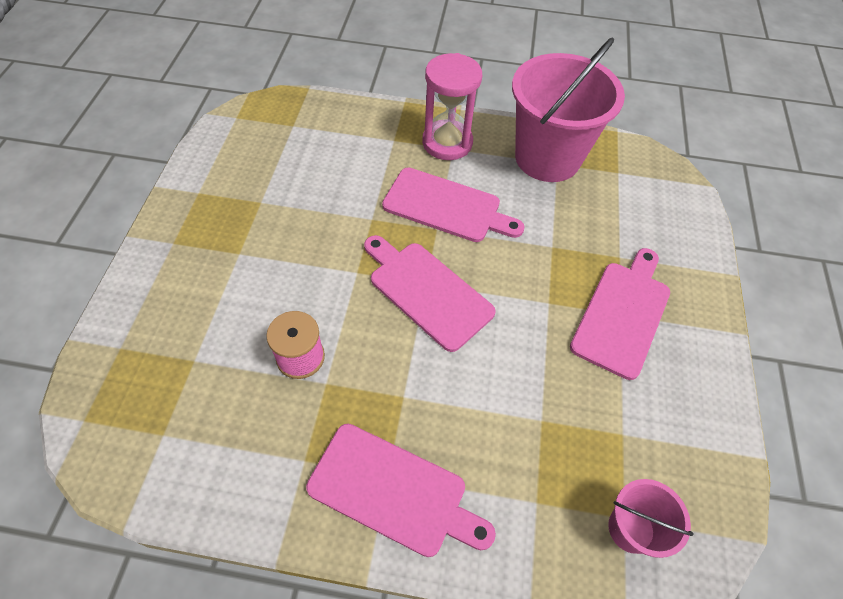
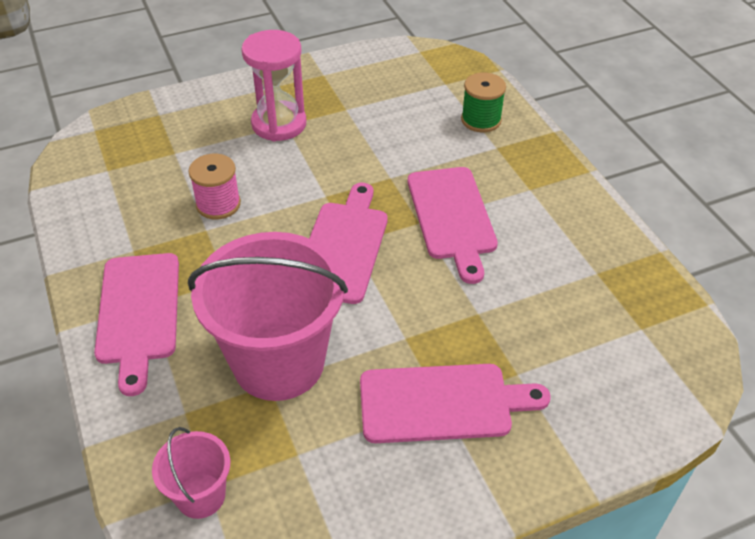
camera: 60 degrees right, 10 degrees down
pink hourglass [422,53,482,160] -> pink hourglass moved to [241,30,306,141]
pink bucket [512,37,625,182] -> pink bucket moved to [188,232,348,401]
none -> green spool [461,72,506,132]

